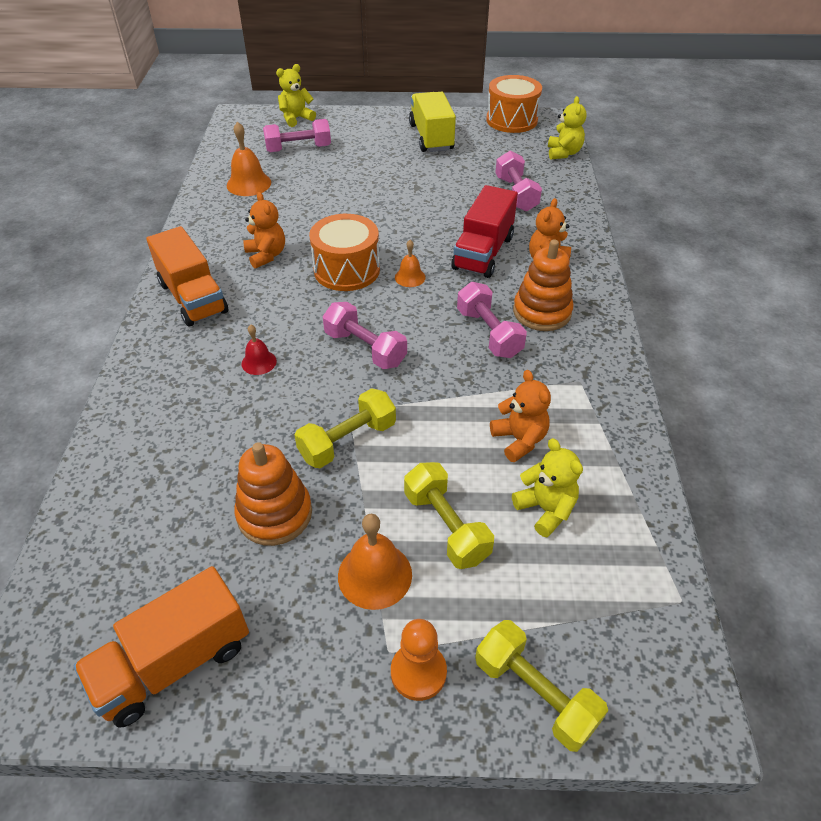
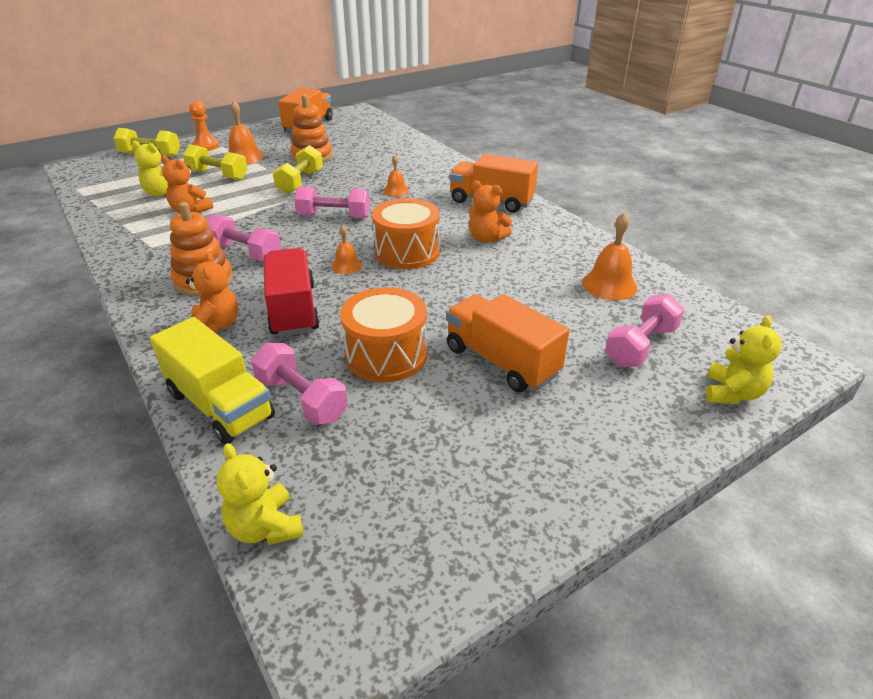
camera: 145 degrees right, 10 degrees down
red bell [242,324,277,375] -> orange bell [384,155,409,197]
yellow truck [409,92,456,152] -> yellow truck moved to [150,317,275,444]
orange drum [486,75,542,133] -> orange drum moved to [340,287,427,382]
none -> orange truck [446,294,569,392]

